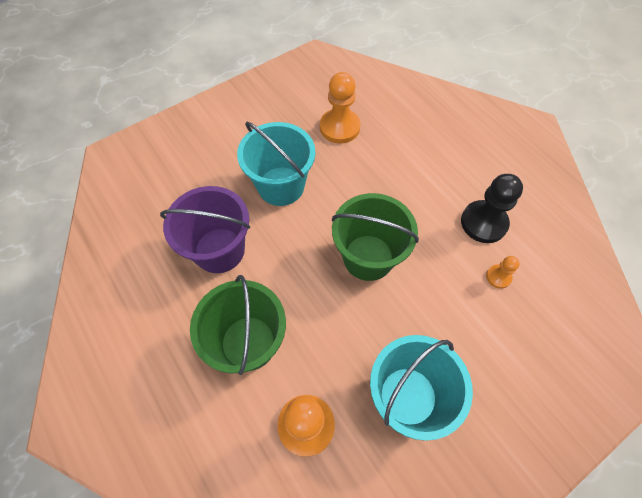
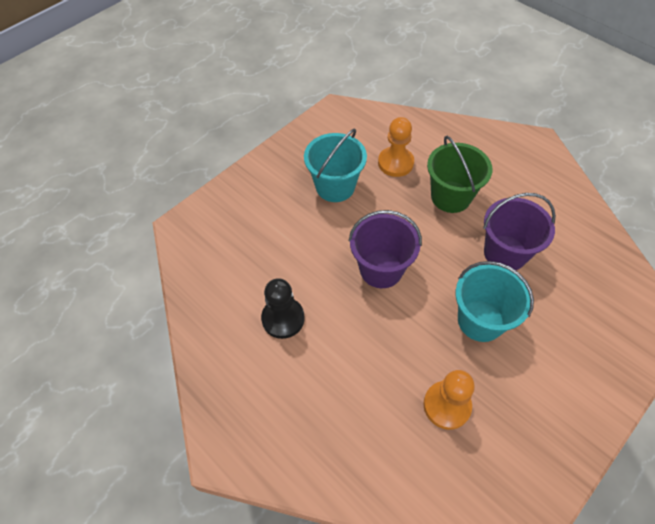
camera: 170 degrees right, 5 degrees down
green bucket [331,193,419,281] -> purple bucket [349,210,422,288]
orange pawn [486,256,520,289] -> none

